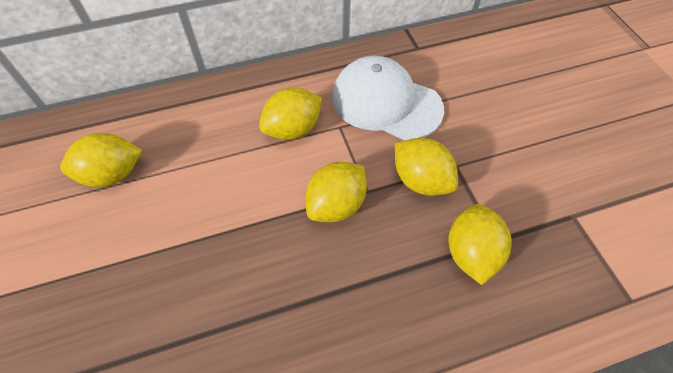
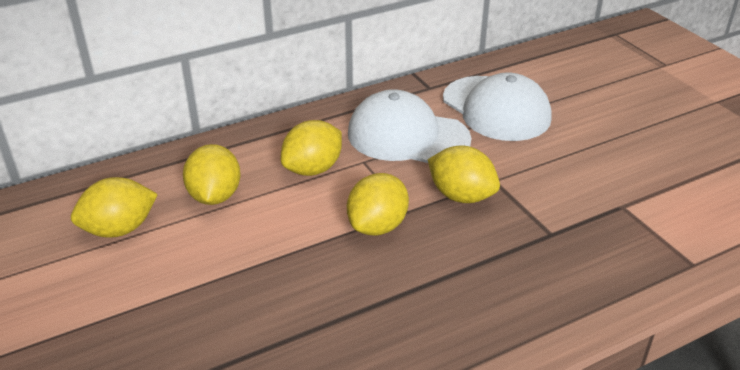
camera: 10 degrees left, 20 degrees down
yellow lemon [448,204,512,285] -> yellow lemon moved to [183,144,241,205]
none -> white cap [443,73,552,141]

